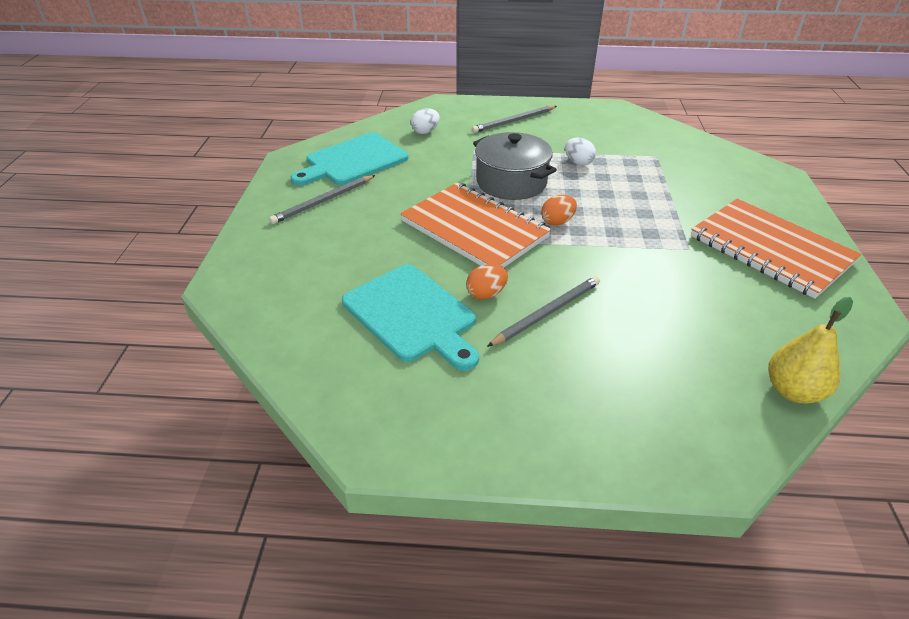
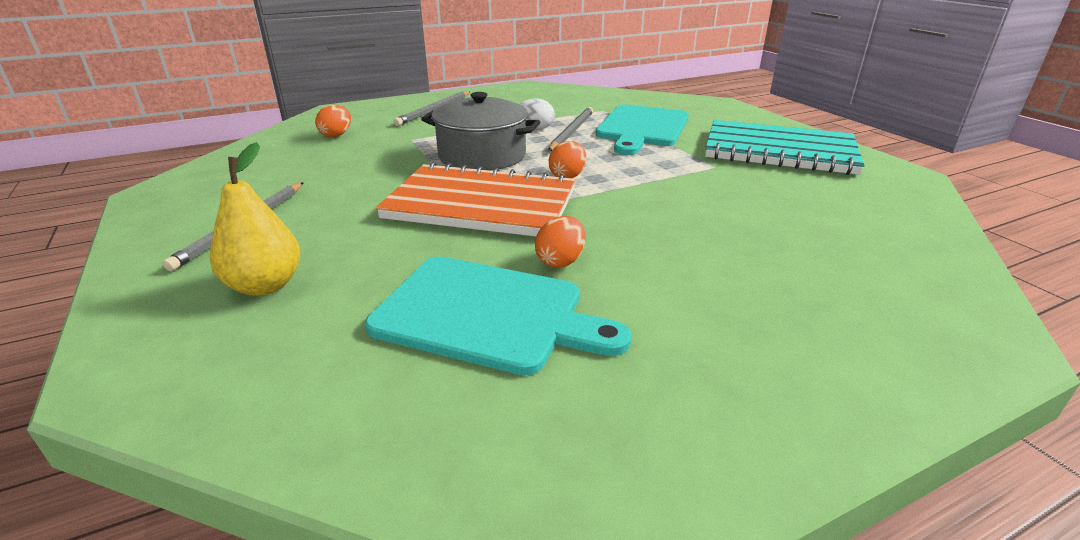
camera: 30 degrees left, 10 degrees down
turquoise cutting board [290,133,408,186] -> turquoise cutting board moved to [596,105,689,155]
white egg [411,108,440,134] -> orange egg [315,105,351,137]
grey pencil [487,276,600,347] -> grey pencil moved to [548,107,593,151]
orange notebook [691,199,862,299] -> turquoise notebook [705,120,865,175]
yellow pear [768,297,853,403] -> yellow pear moved to [210,142,300,296]

